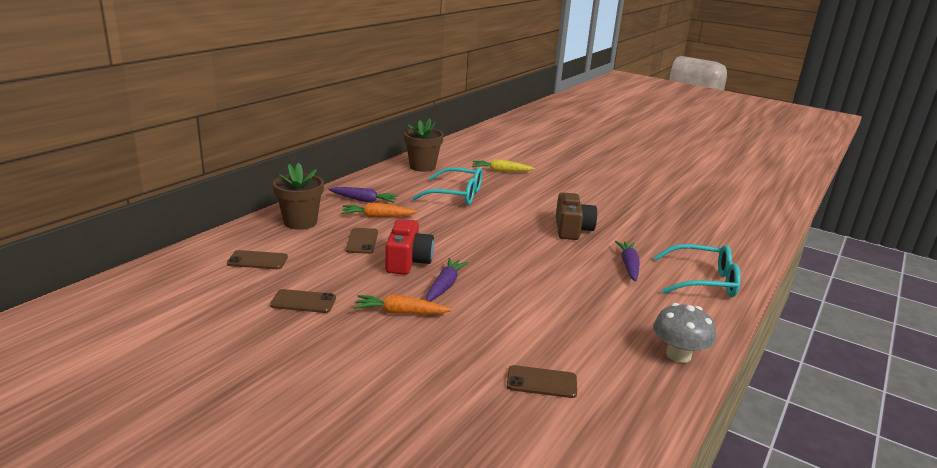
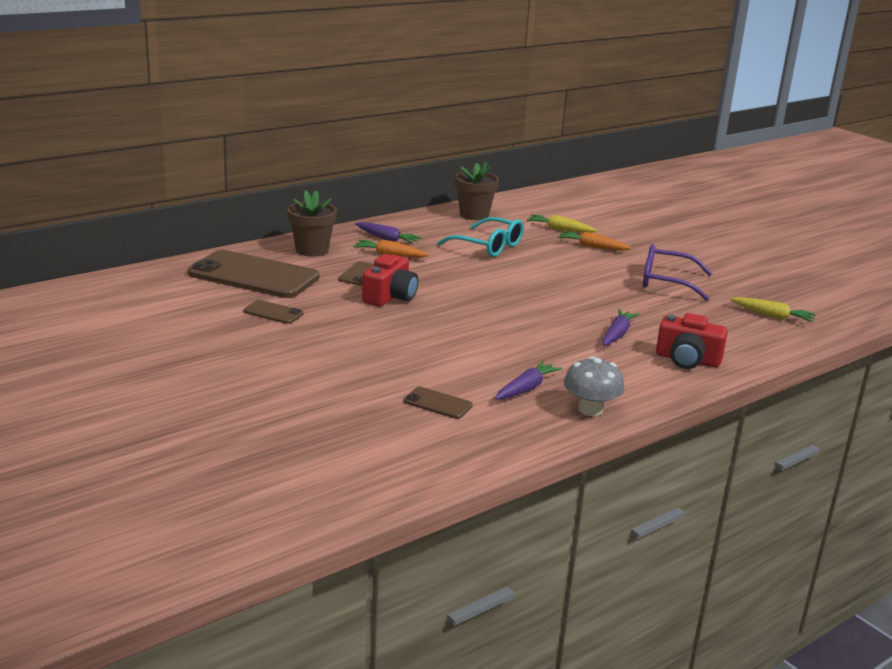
camera: 20 degrees right, 0 degrees up
brown phone [227,250,288,269] -> brown phone [188,250,319,298], size x2.34
orange carrot [354,295,452,314] -> orange carrot moved to [558,231,631,250]
purple carrot [426,258,469,302] -> purple carrot moved to [495,361,562,400]
brown camera [556,192,597,240] -> none
turquoise glasses [654,244,741,297] -> red camera [656,313,728,369]
none -> purple glasses [643,244,712,301]
none -> yellow carrot [730,297,816,323]

